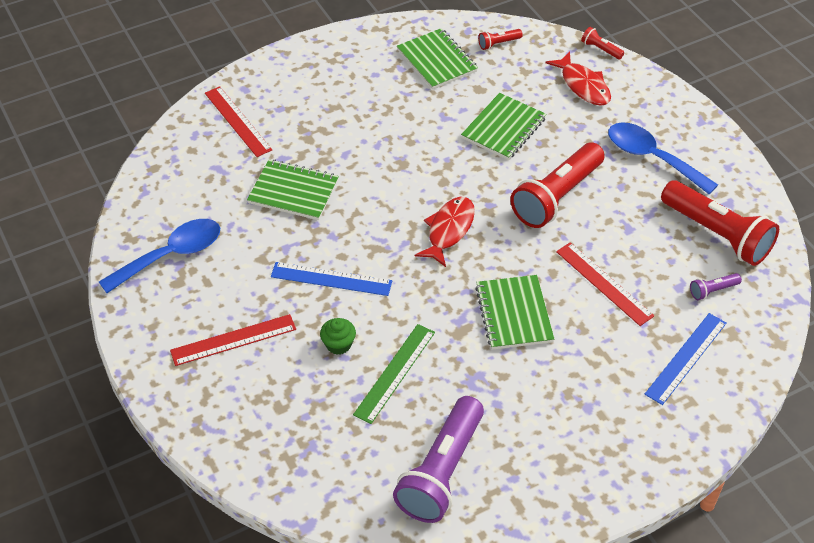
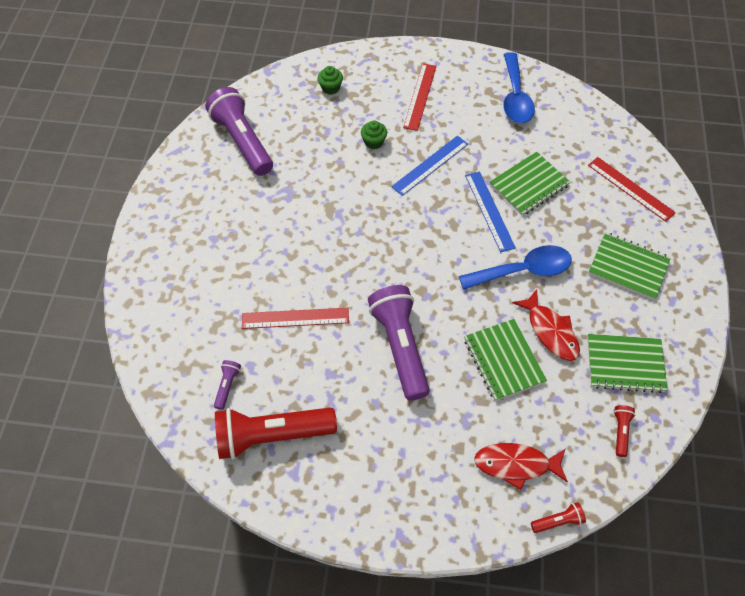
camera: 125 degrees right, 10 degrees up
red ruler [205,86,272,157] -> red ruler turned 45 degrees clockwise [588,157,676,222]
green ruler [353,324,435,424] -> none
red fish [415,197,475,267] -> red fish moved to [512,289,580,361]
green notebook [475,275,554,350] -> green notebook moved to [588,232,671,300]
red flashlight [510,143,605,228] -> purple flashlight [368,285,430,401]
blue spoon [608,122,718,194] -> blue spoon moved to [459,245,572,290]
blue ruler [645,313,727,405] -> blue ruler moved to [465,172,516,252]
none -> green cupcake [318,66,343,95]

